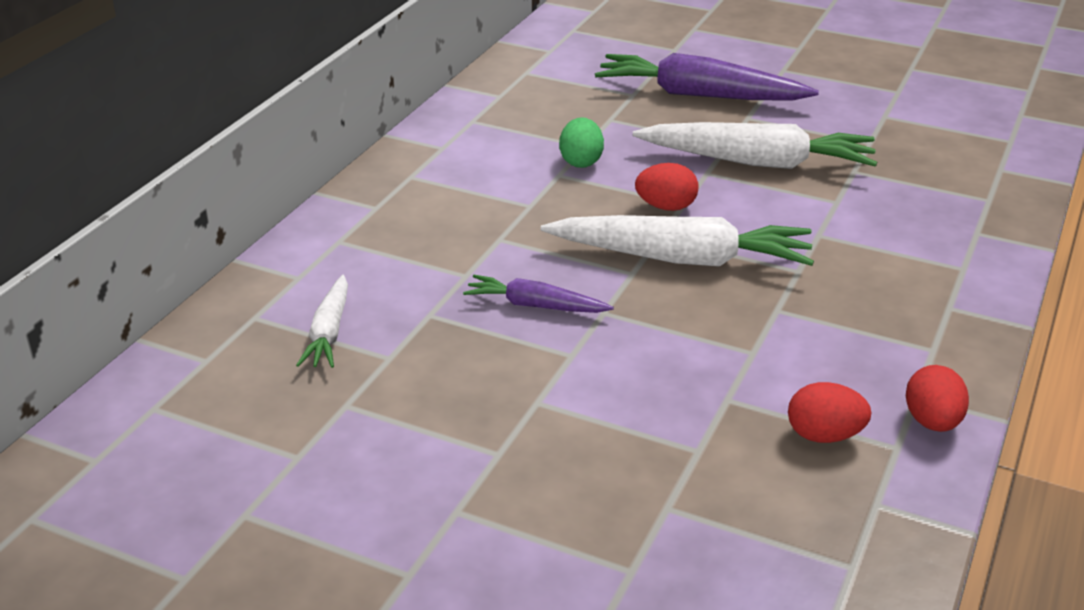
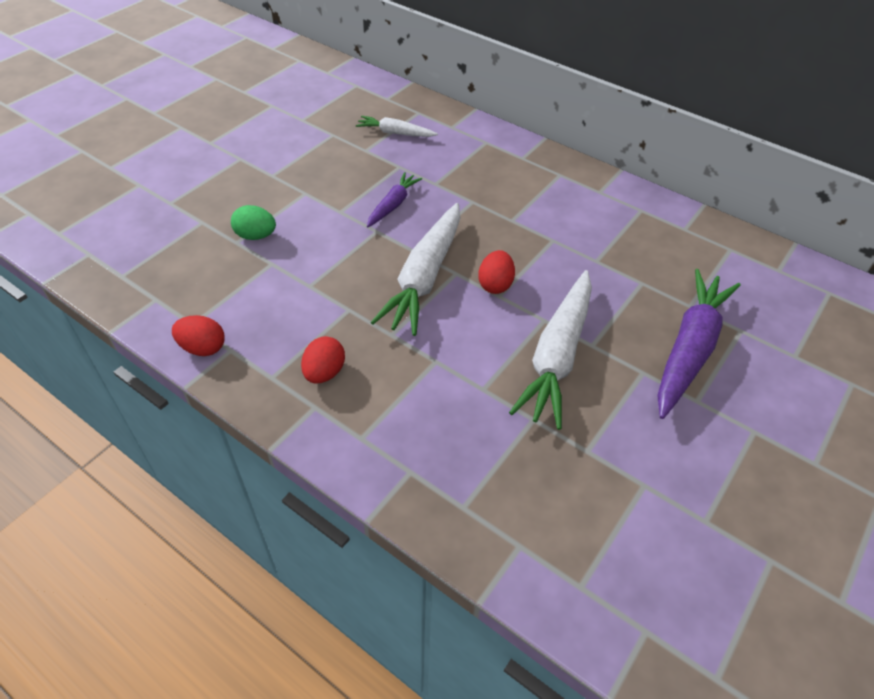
camera: 100 degrees right, 15 degrees up
green egg [559,117,604,168] -> green egg moved to [231,205,276,240]
red egg [788,382,872,443] -> red egg moved to [301,336,345,383]

